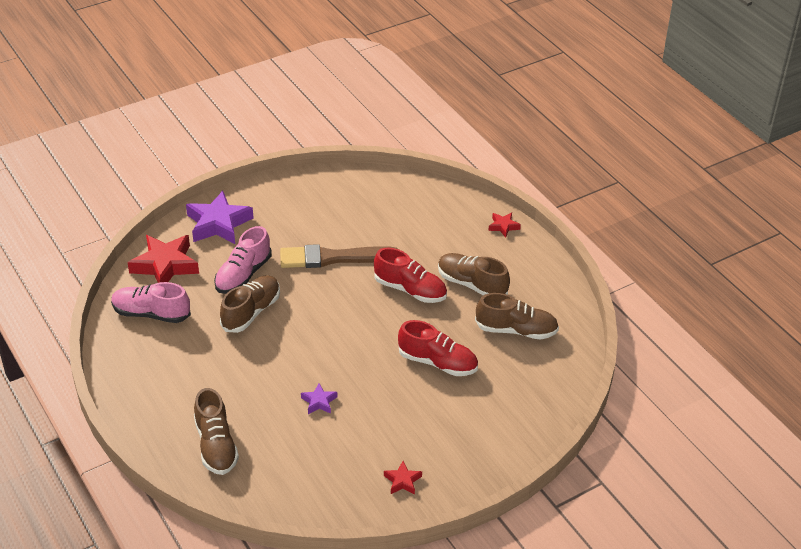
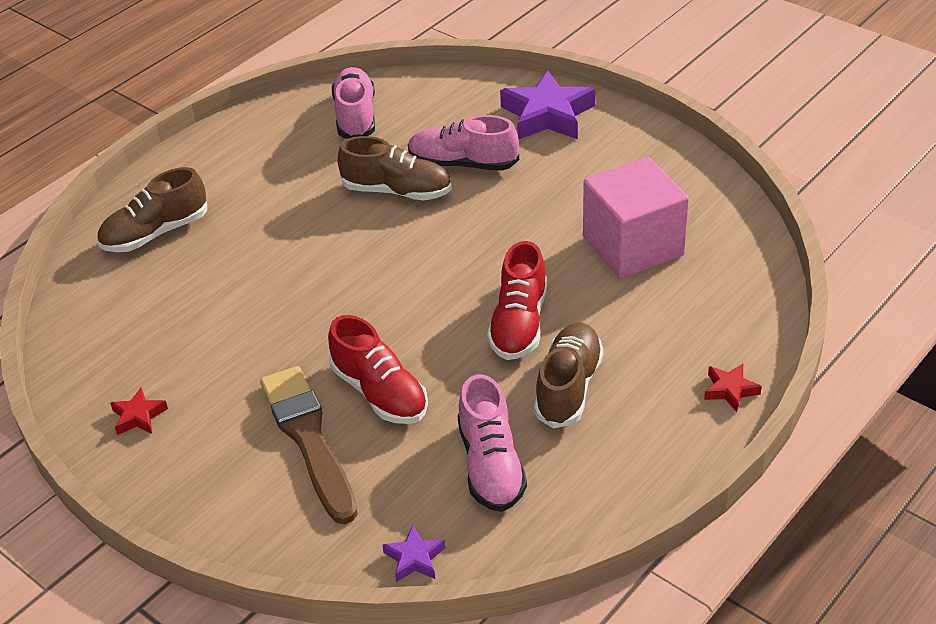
camera: 75 degrees right, 0 degrees up
red star [127,235,199,283] -> none
brown brush [280,244,398,268] -> brown brush moved to [260,366,358,524]
purple star [301,383,337,414] -> purple star moved to [382,525,446,582]
red shoe [398,320,478,376] -> red shoe turned 45 degrees counterclockwise [328,315,428,424]
brown shoe [475,293,559,340] -> pink shoe [457,374,527,512]
none -> pink cube [583,157,689,279]

